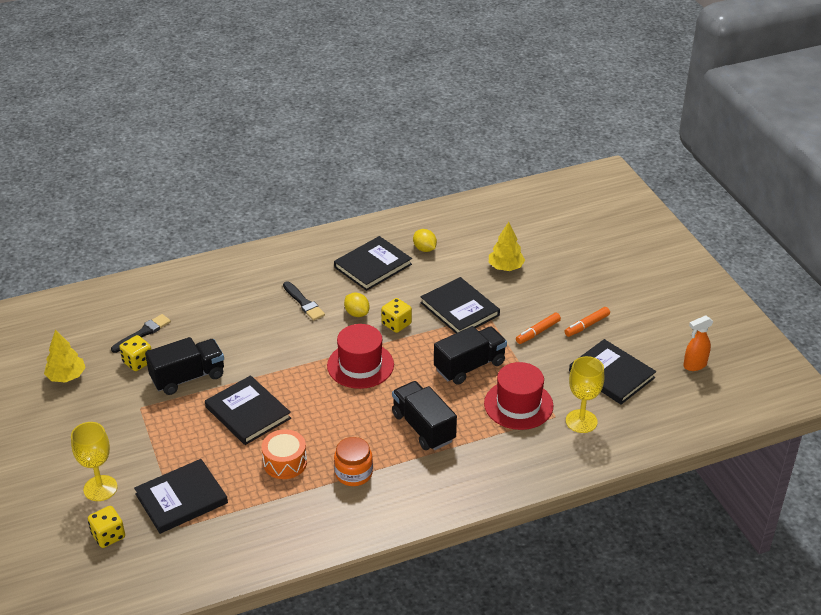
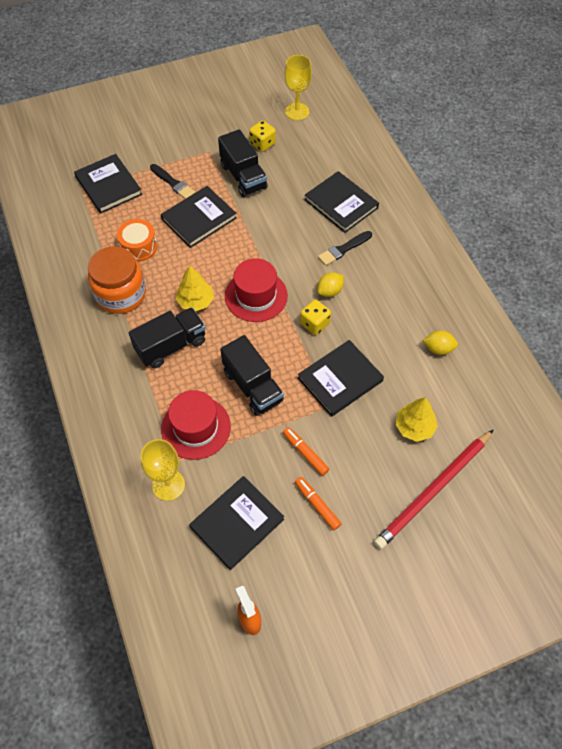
camera: 90 degrees right, 20 degrees up
yellow tree [44,330,86,382] -> yellow tree moved to [176,265,214,311]
yellow goblet [71,422,118,501] -> yellow goblet moved to [285,55,312,121]
yellow dice [88,506,125,548] -> none
black brush [111,314,171,353] -> black brush moved to [150,164,195,199]
black book [334,236,412,291] -> black book moved to [305,171,379,233]
orange jar [334,437,373,486] -> orange jar [88,246,146,314], size x1.57
yellow lemon [413,229,437,252] -> yellow lemon turned 45 degrees clockwise [423,331,458,355]
none -> red pencil [374,429,494,549]

